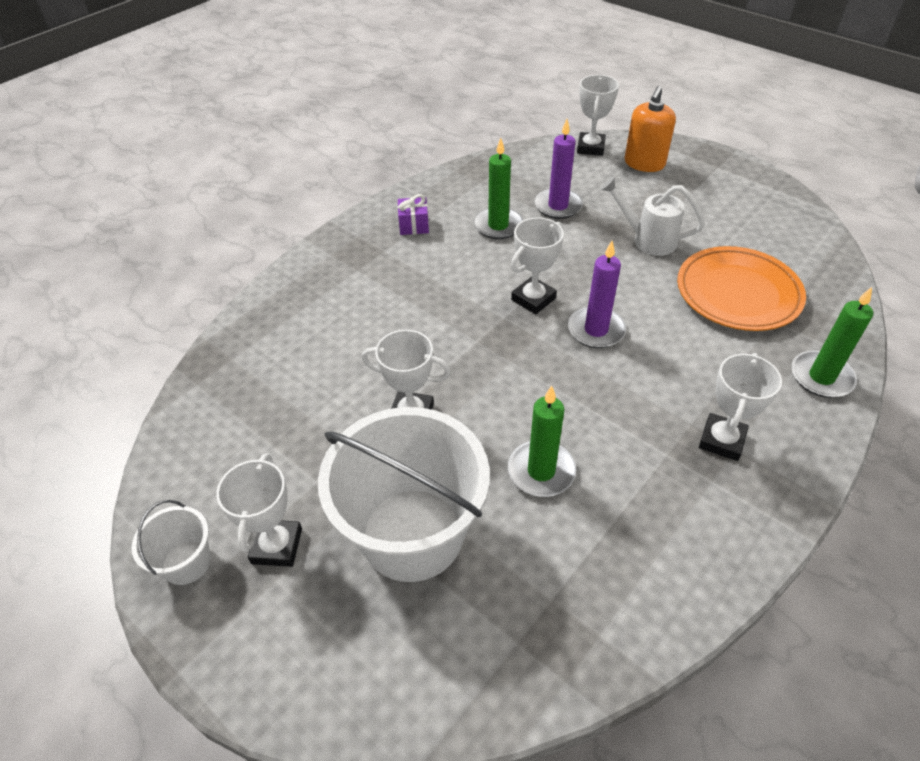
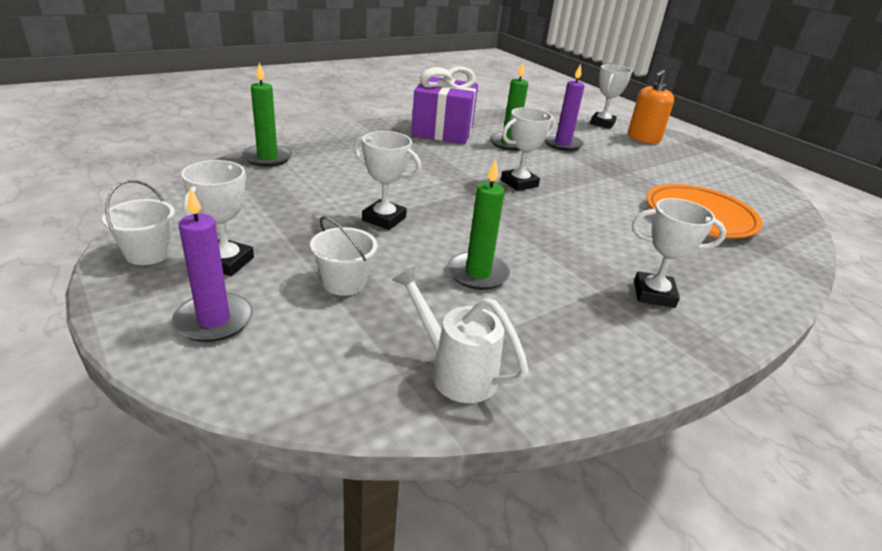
camera: 10 degrees right, 15 degrees down
white bucket [318,407,490,582] -> white bucket [310,216,377,296], size x0.45
purple gift [398,194,429,235] -> purple gift [411,67,478,144], size x2.35
purple candle [568,241,626,348] -> purple candle moved to [172,188,253,342]
white watering can [600,177,705,256] -> white watering can moved to [392,266,529,403]
white trophy [699,353,782,461] -> white trophy turned 60 degrees clockwise [632,198,726,308]
green candle [791,287,873,398] -> green candle moved to [242,62,292,167]

